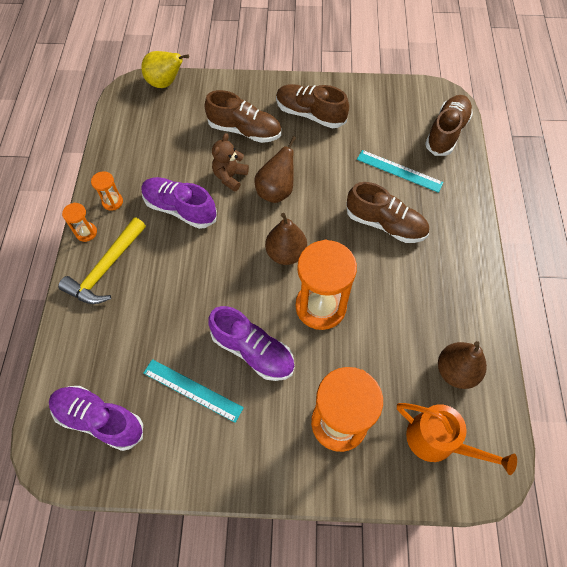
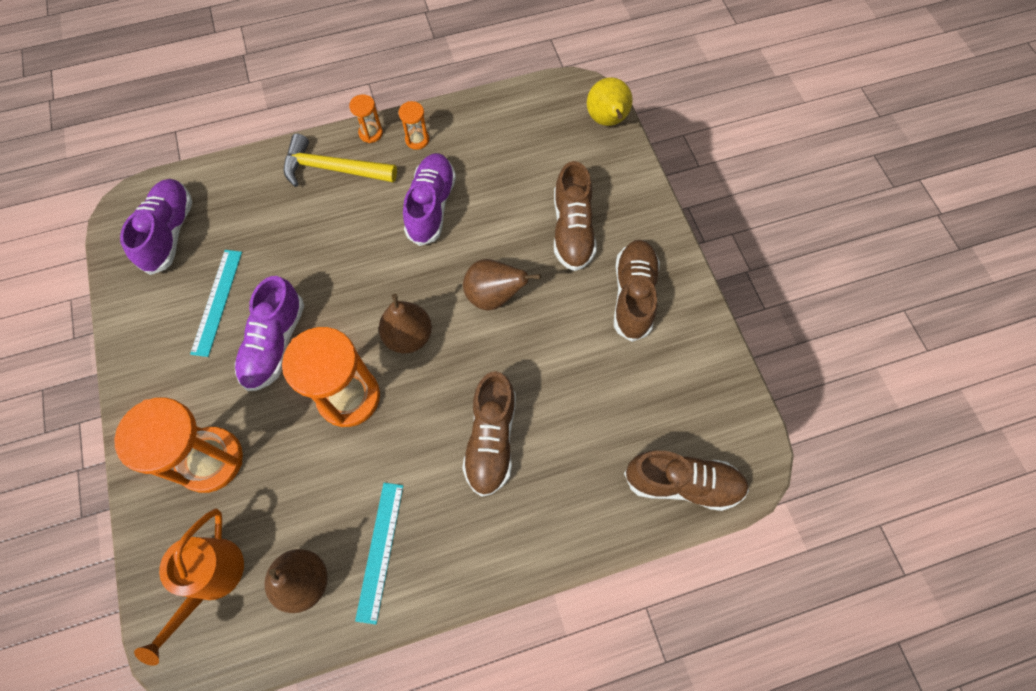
camera: 70 degrees right, 5 degrees up
brown teddy bear [212,133,249,192] -> none
turquoise ruler [357,150,444,193] -> turquoise ruler moved to [355,483,404,625]

